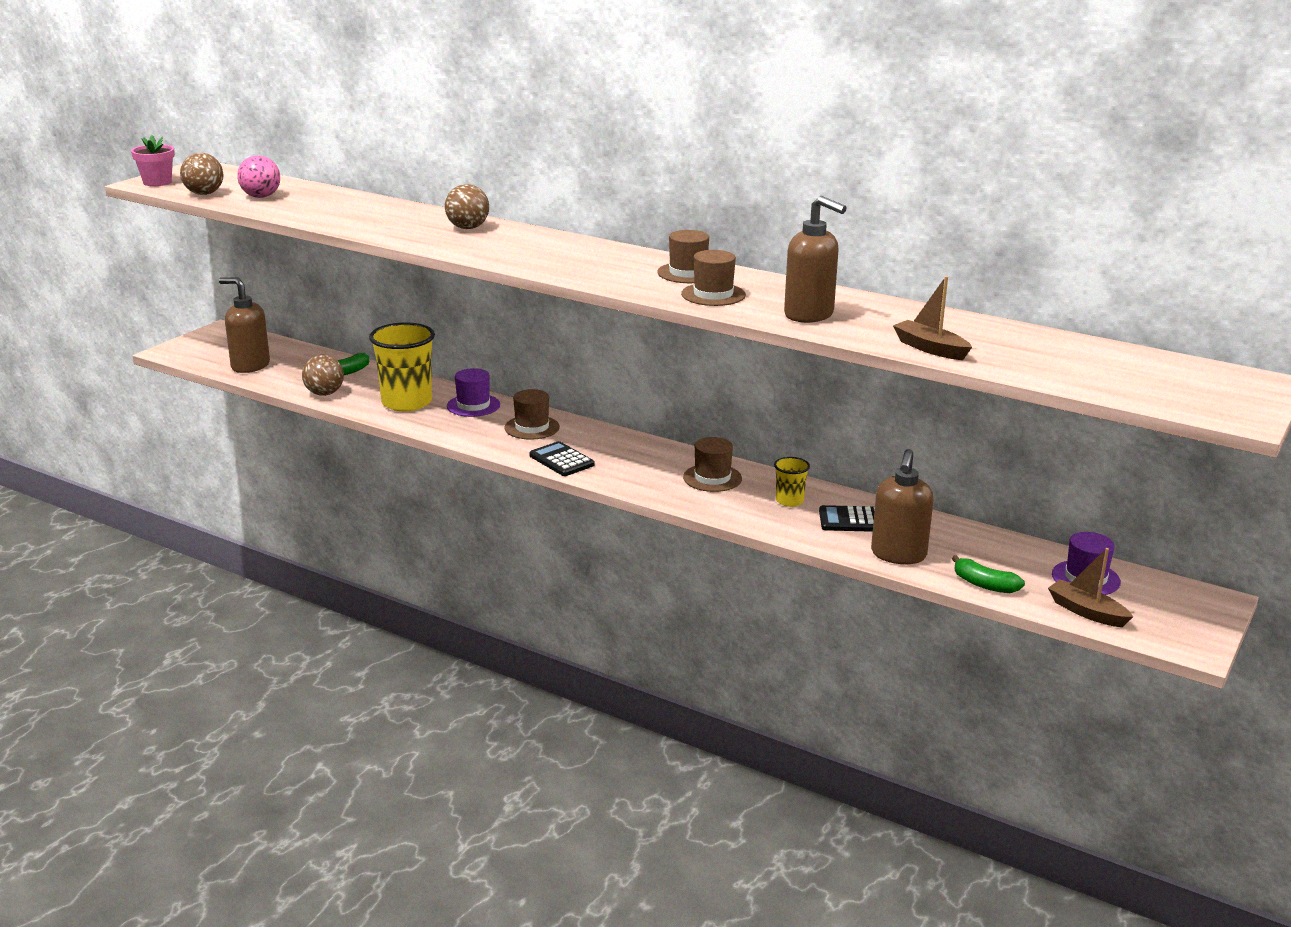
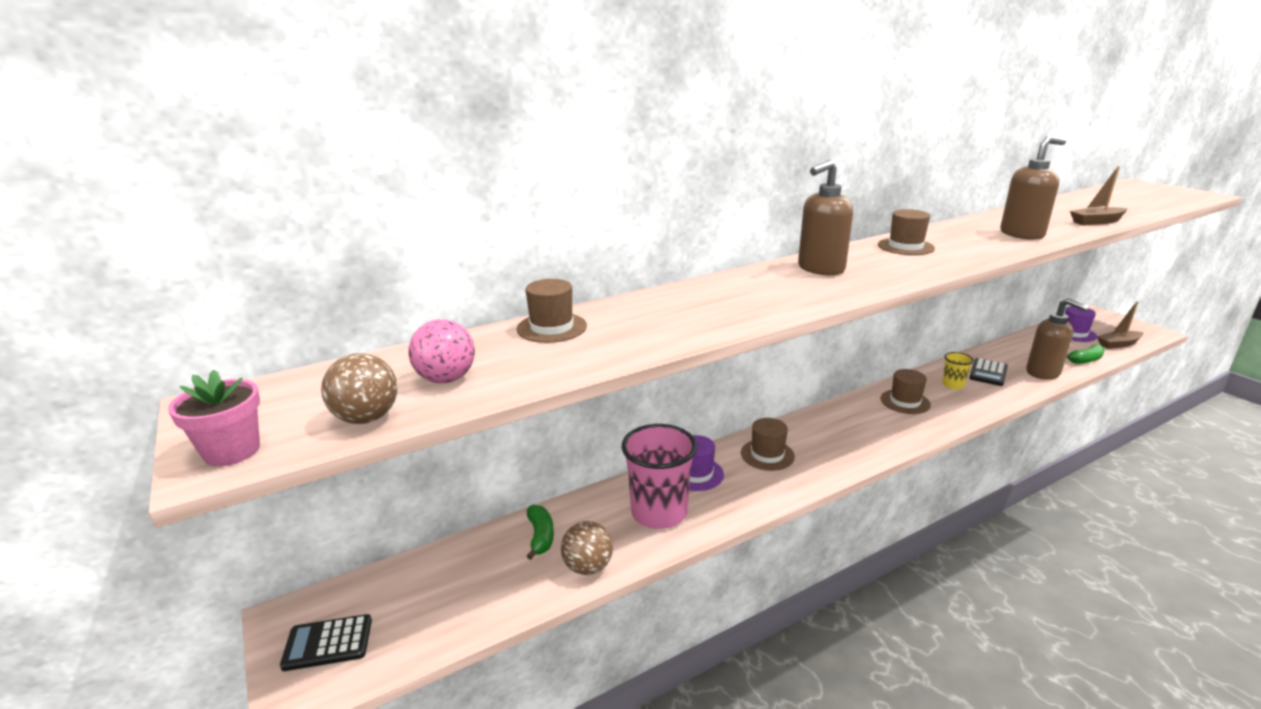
camera: 60 degrees left, 0 degrees up
brown soap dispenser [219,277,270,373] -> brown soap dispenser moved to [798,160,853,275]
yellow cup [369,323,435,411] -> pink cup [621,424,697,529]
brown ball [445,184,489,229] -> none
black calculator [529,441,595,476] -> black calculator moved to [280,614,372,671]
brown hat [681,250,746,306] -> brown hat moved to [516,279,587,343]

